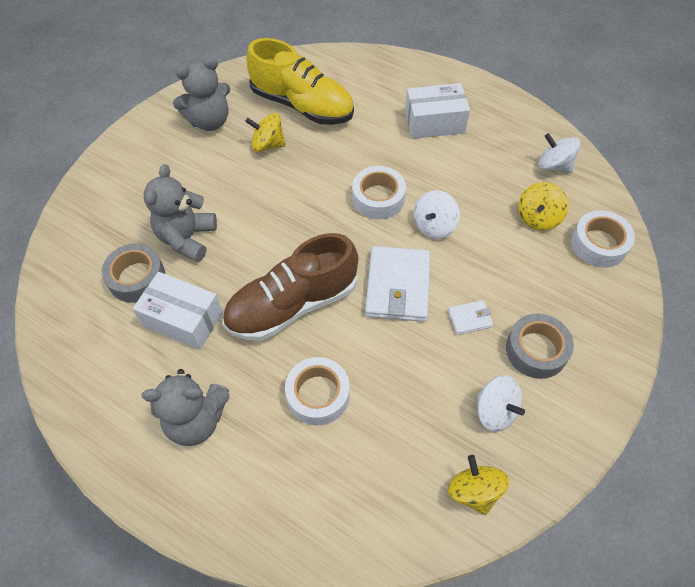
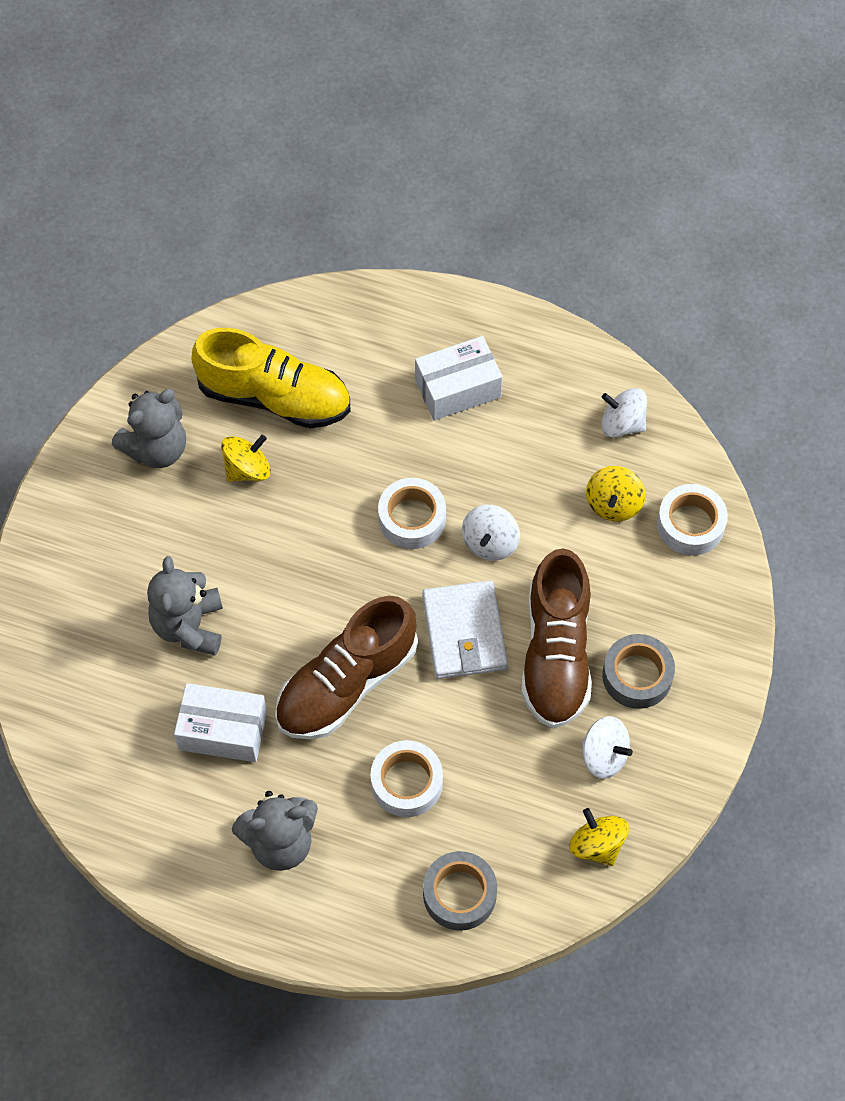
camera: 15 degrees left, 5 degrees up
grey tape [102,243,165,303] -> grey tape moved to [423,851,497,931]
yellow spinning top [245,113,286,152] -> yellow spinning top turned 150 degrees clockwise [221,435,271,482]
white wallet [448,300,493,335] -> brown shoe [521,548,592,728]

